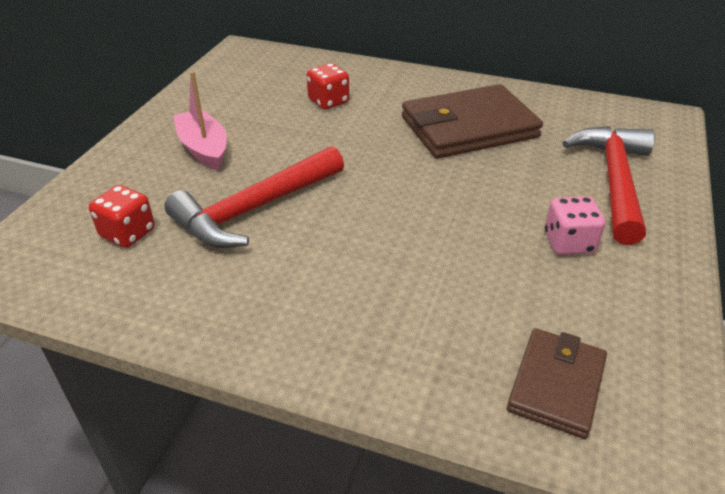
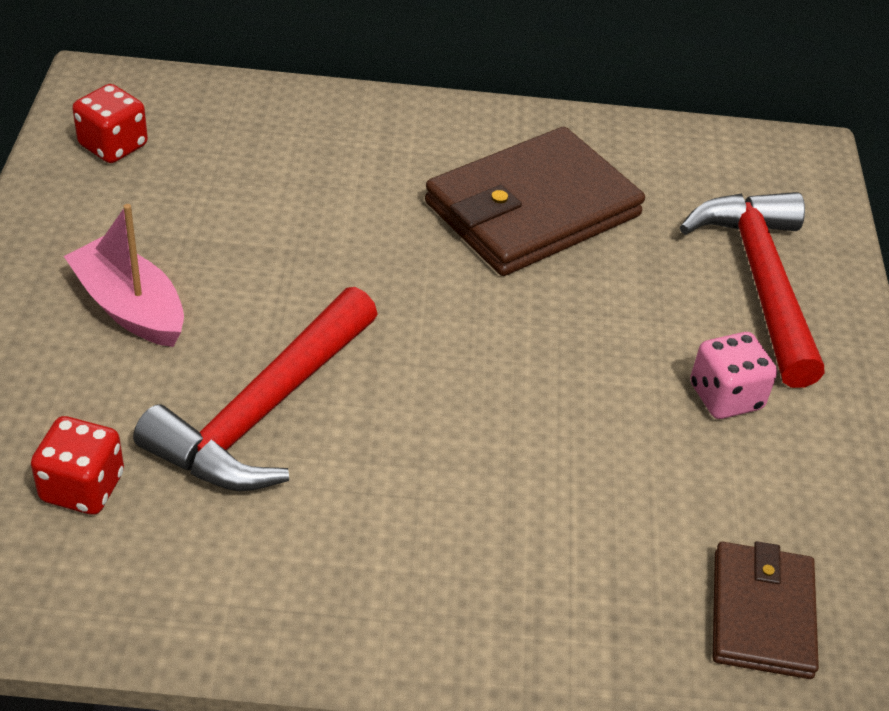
camera: 20 degrees left, 5 degrees up
red dice [307,63,349,109] -> red dice moved to [72,84,148,163]

